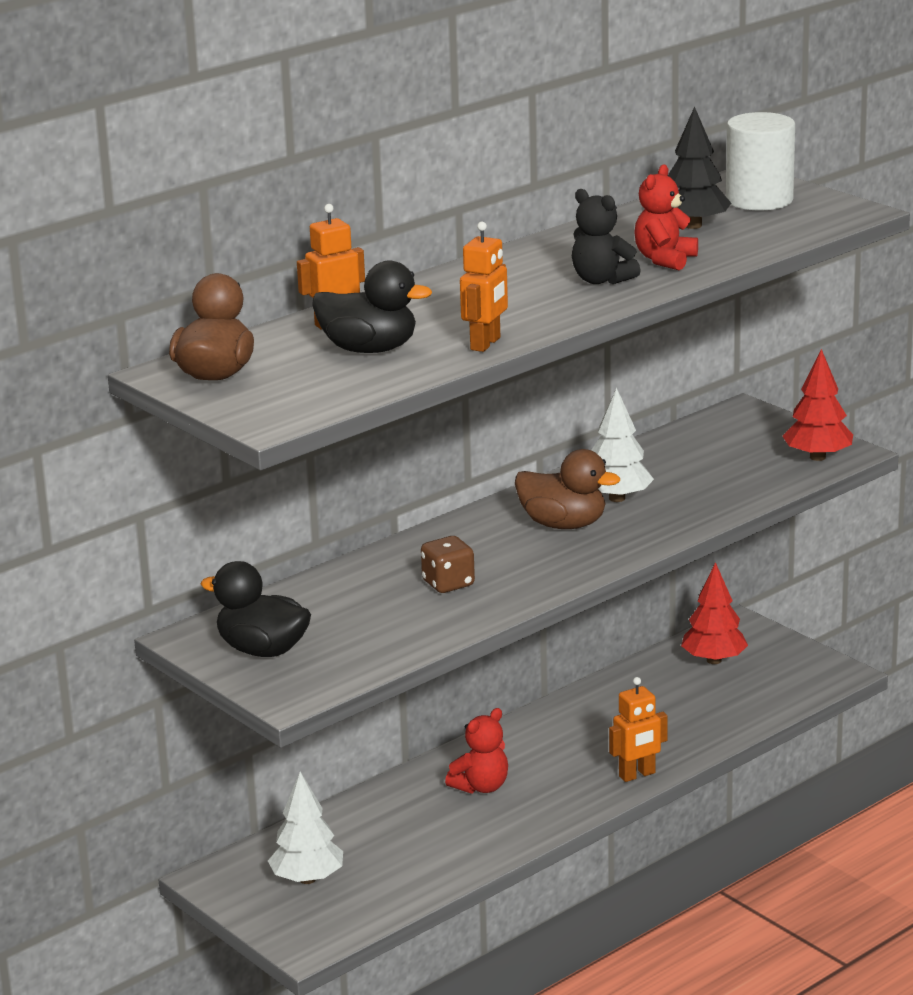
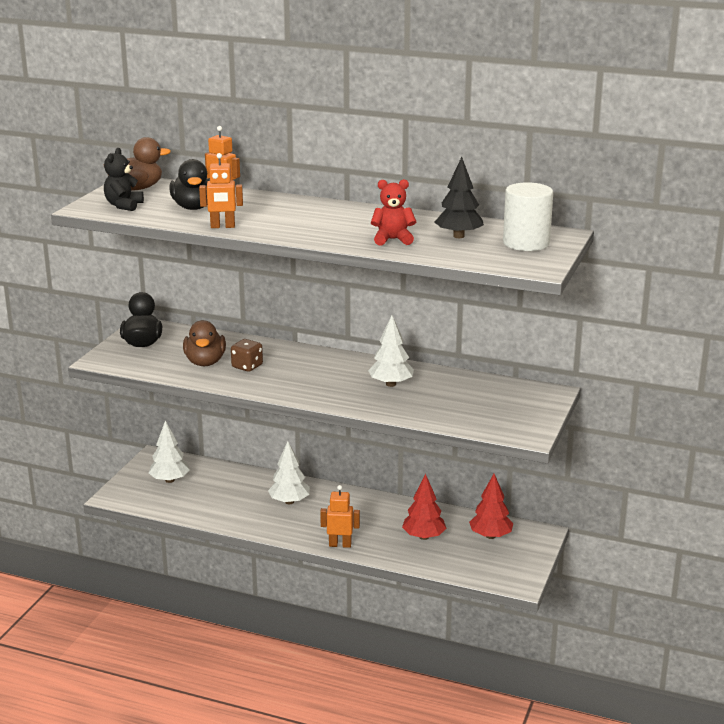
camera: 60 degrees right, 0 degrees up
red teddy bear [445,708,508,794] -> white tree [268,441,310,504]
brown duck [515,449,620,529] -> brown duck moved to [183,320,226,366]
black teddy bear [572,189,641,284] -> black teddy bear moved to [104,148,144,211]
orange robot [609,677,668,782] -> orange robot turned 150 degrees clockwise [320,485,360,548]
red tree [783,349,853,461] -> red tree moved to [402,474,446,540]

